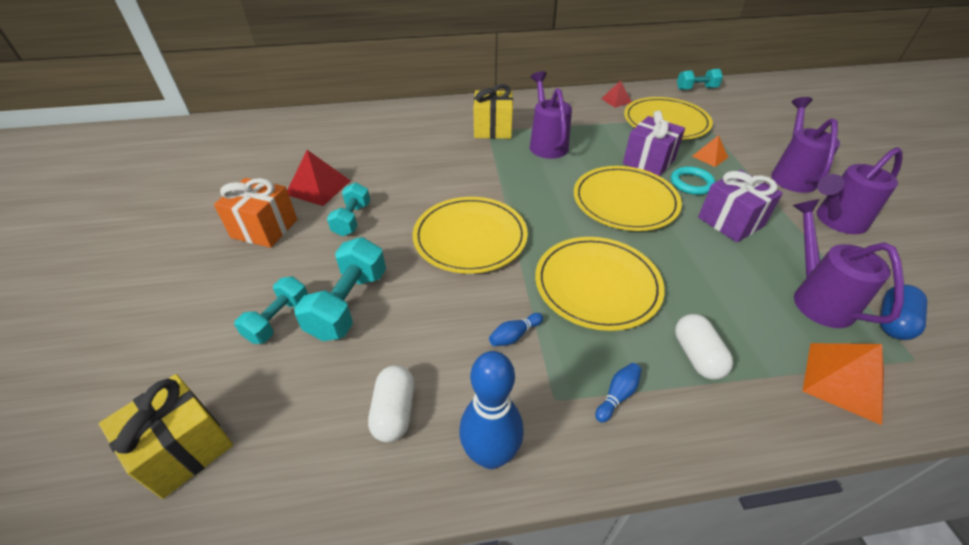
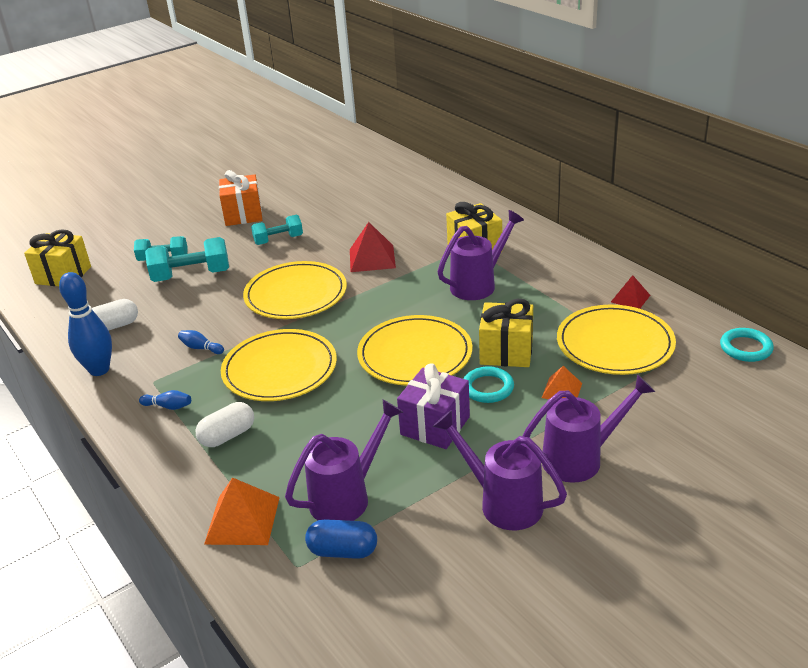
camera: 65 degrees right, 10 degrees down
red pyramid [287,150,351,206] -> red pyramid moved to [350,222,396,272]
purple gift [623,111,685,176] -> yellow gift [479,299,533,367]
turquoise dumbbell [677,69,723,90] -> turquoise ring [720,328,774,362]

